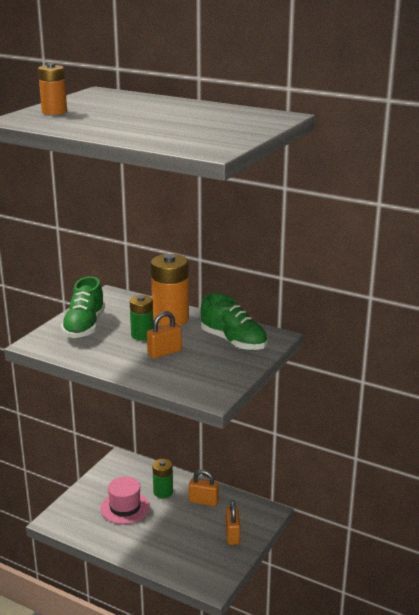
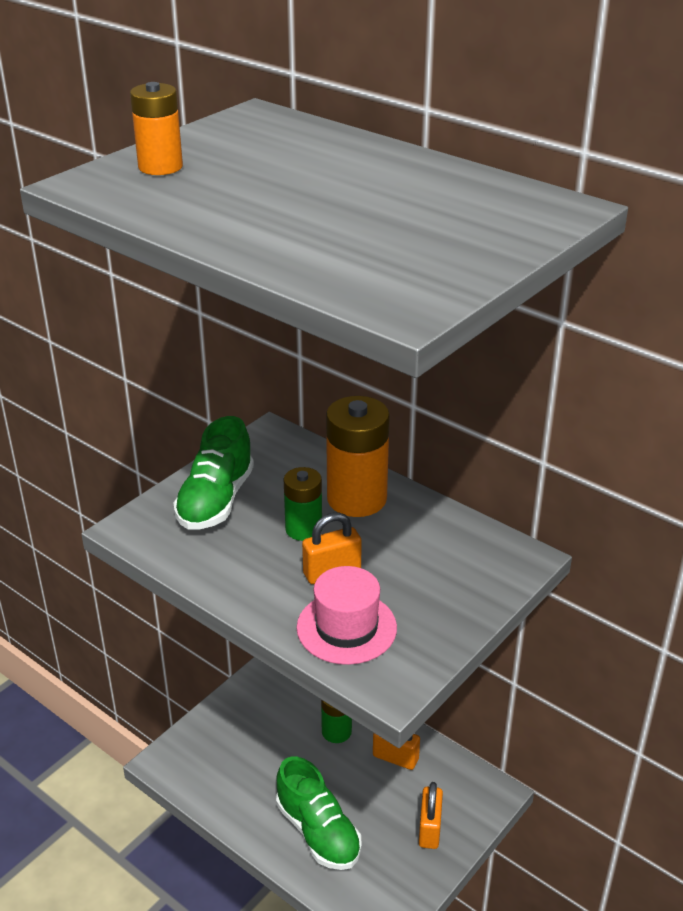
camera: 10 degrees right, 10 degrees up
pink hat [100,477,150,524] -> pink hat moved to [296,566,397,665]
green shoe [200,293,268,351] -> green shoe moved to [276,757,362,870]

